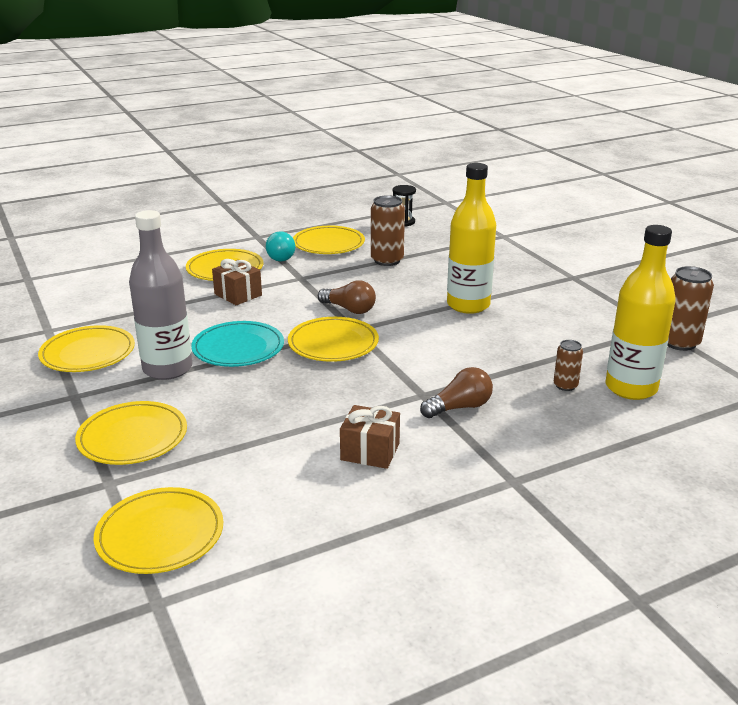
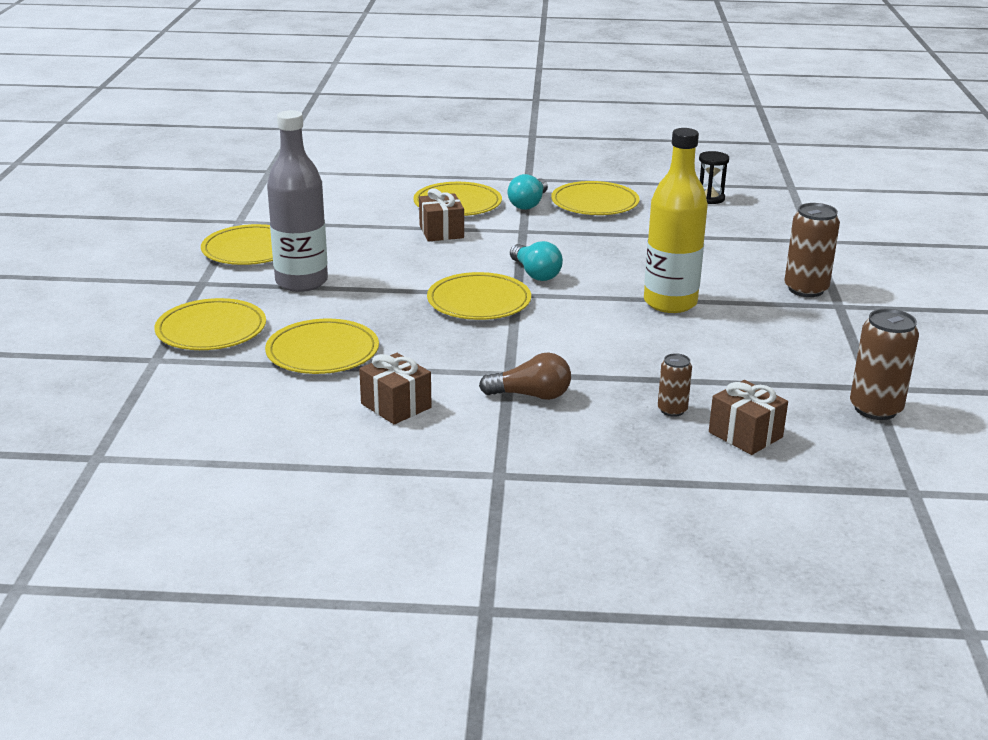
camera: 30 degrees right, 0 degrees up
yellow plate [94,487,223,574] -> yellow plate moved to [265,319,379,374]
turquoise plate [191,321,284,367] -> none
brown light bulb [318,280,376,314] -> turquoise light bulb [510,241,563,281]
brown can [371,195,405,266] -> brown can moved to [784,203,840,297]
yellow bottle [605,225,676,400] -> brown gift [709,380,788,455]

